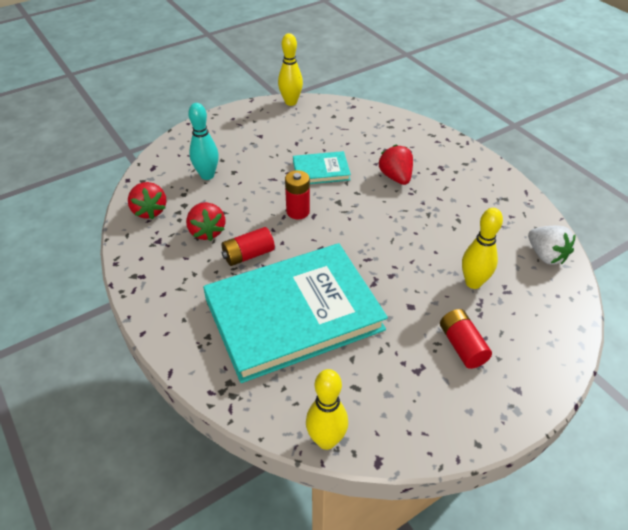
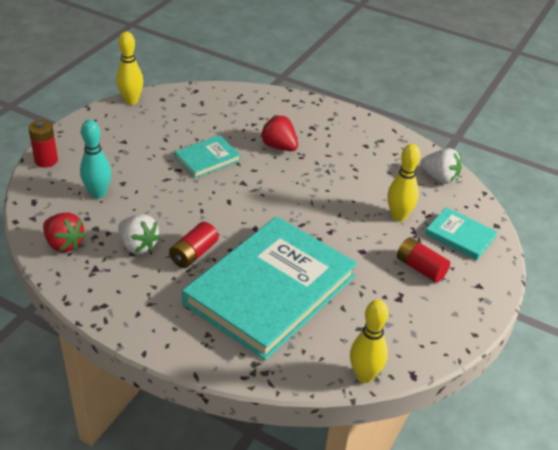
camera: 30 degrees left, 5 degrees down
red strawberry [186,202,225,241] -> white strawberry [118,214,161,254]
red battery [285,170,310,219] -> red battery moved to [28,120,58,167]
none -> turquoise book [425,207,498,260]

